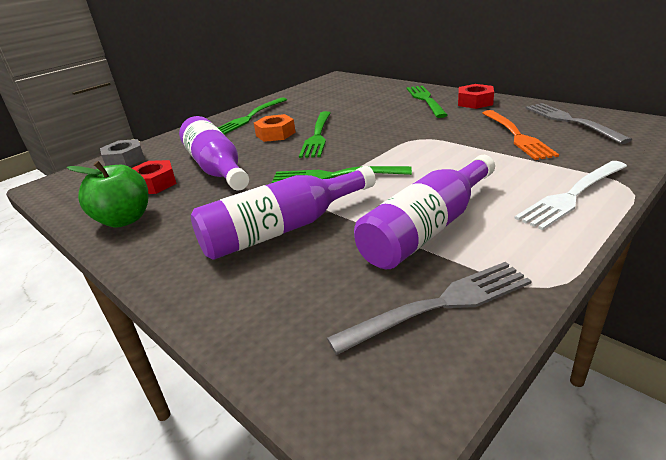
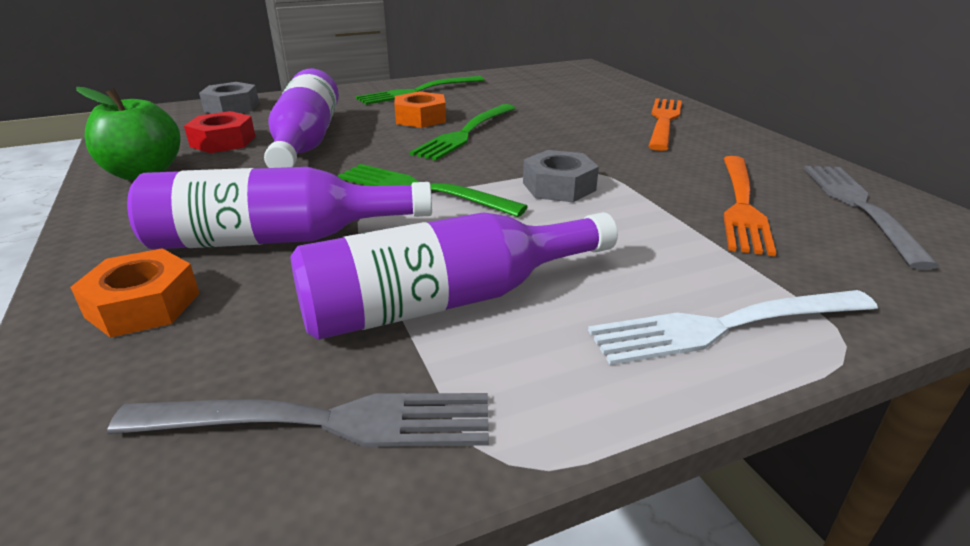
camera: 20 degrees right, 0 degrees up
green fork [407,85,448,118] -> orange fork [648,98,682,151]
red nut [458,84,494,109] -> none
none -> orange nut [70,248,200,338]
none -> grey nut [523,150,599,202]

